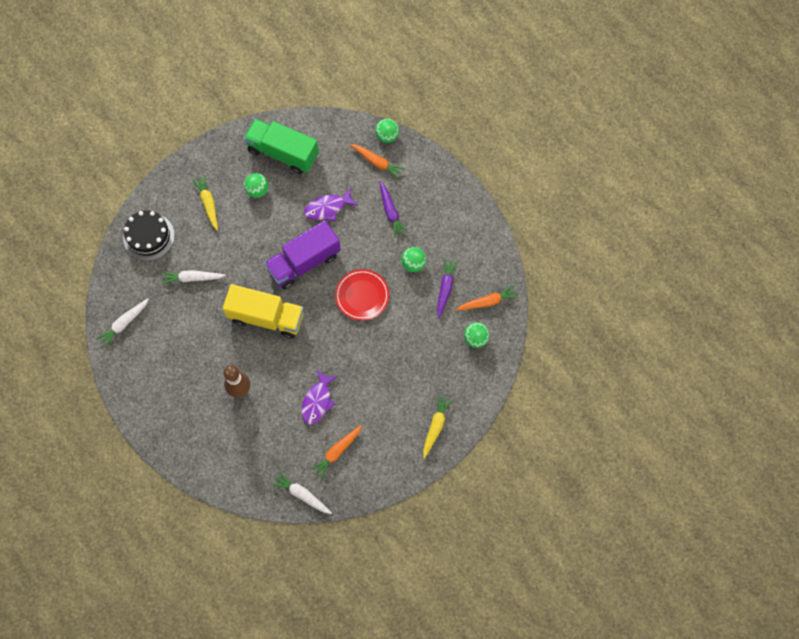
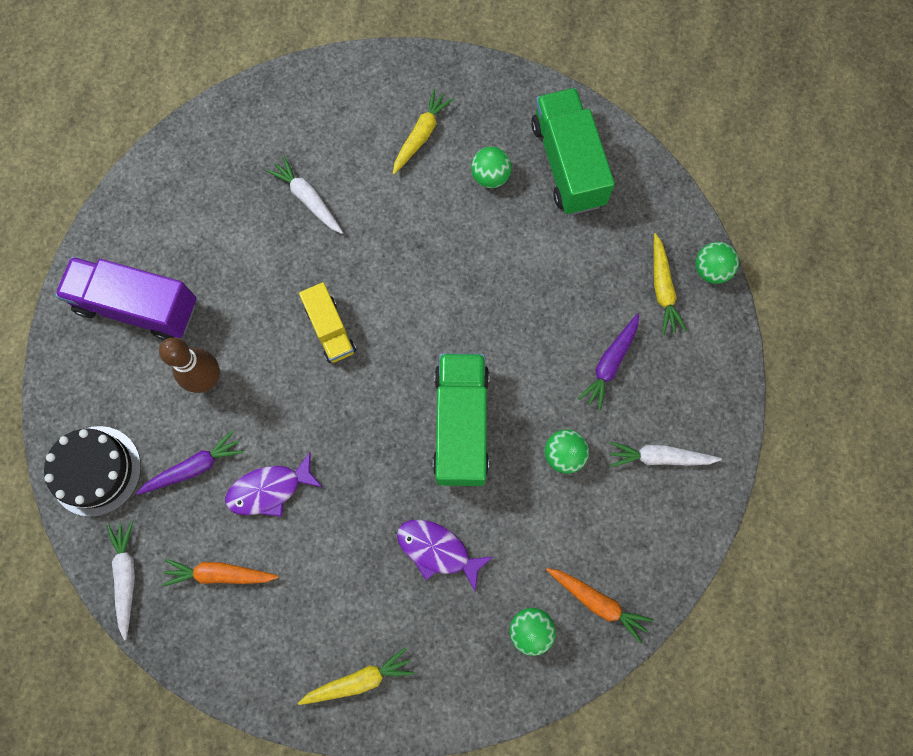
camera: 50 degrees right, 5 degrees up
white carrot [96,298,149,348] -> white carrot moved to [610,441,722,467]
black cake [123,210,175,261] -> black cake moved to [44,426,141,517]
yellow truck [223,284,304,339] -> yellow truck [299,282,356,363], size x0.59
purple truck [264,220,341,290] -> purple truck moved to [55,257,196,340]
purple fish [304,188,358,221] -> purple fish moved to [397,520,494,592]
red plate [335,269,389,321] -> green truck [433,353,489,486]
orange carrot [350,144,405,180] -> yellow carrot [654,233,687,335]
purple carrot [437,258,458,319] -> purple carrot moved to [136,430,244,495]

